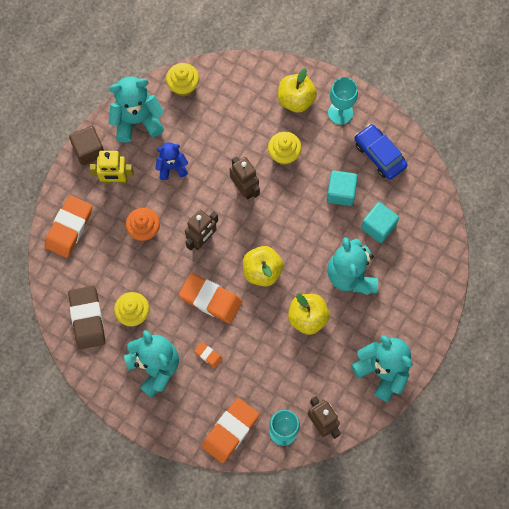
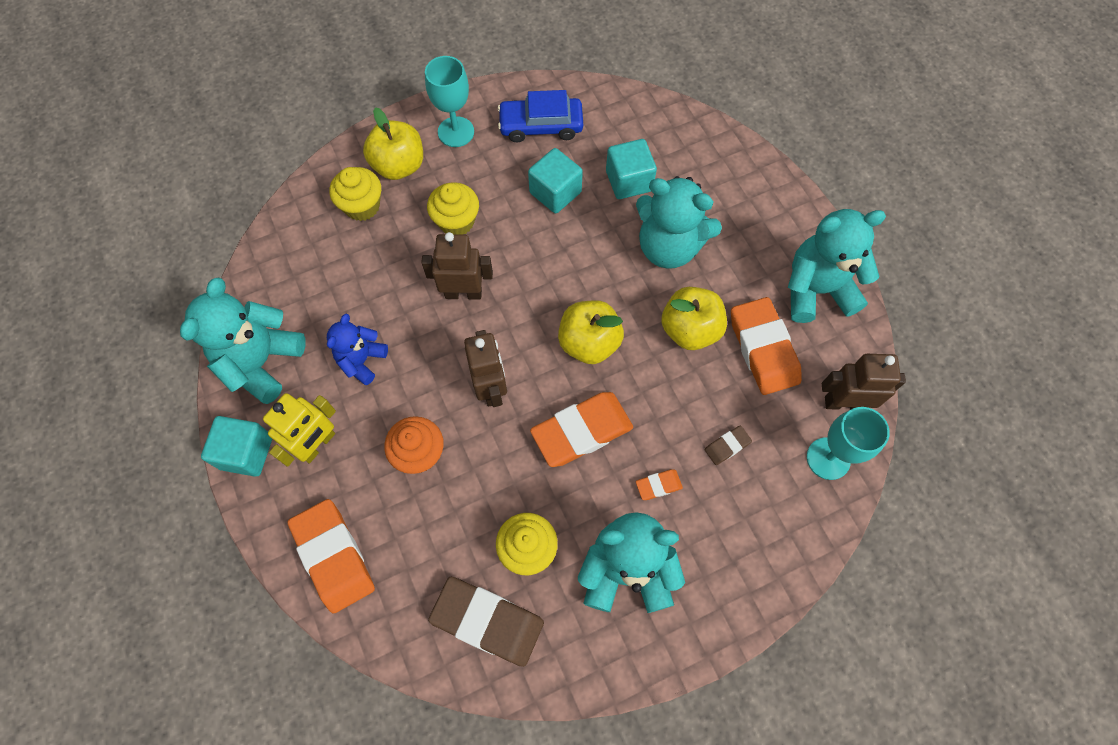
camera: 55 degrees left, 5 degrees down
brown cube [69,126,104,165] -> turquoise cube [201,416,272,477]
yellow cupcake [166,63,199,97] -> yellow cupcake moved to [330,167,381,221]
orange eraser [202,398,259,463] -> orange eraser moved to [731,297,802,395]
none -> brown eraser [705,426,752,465]

